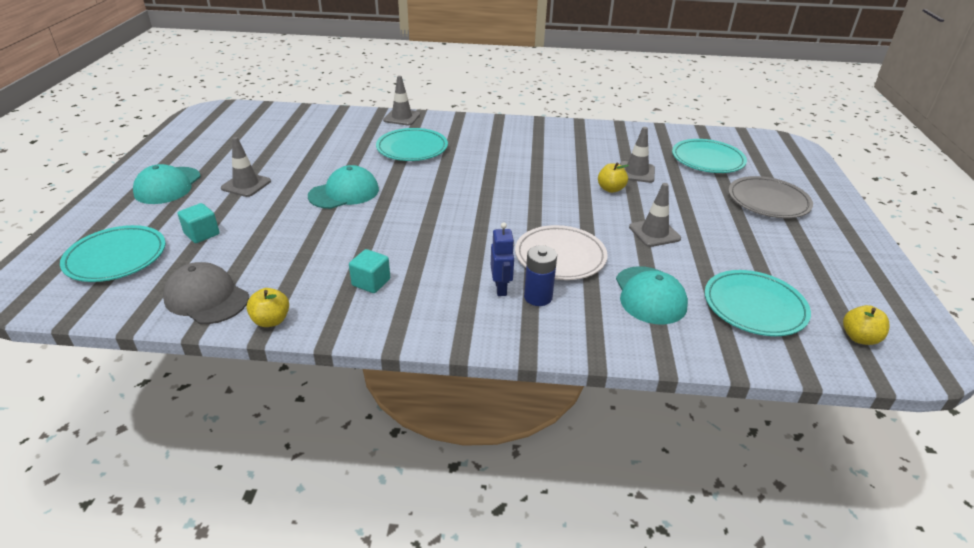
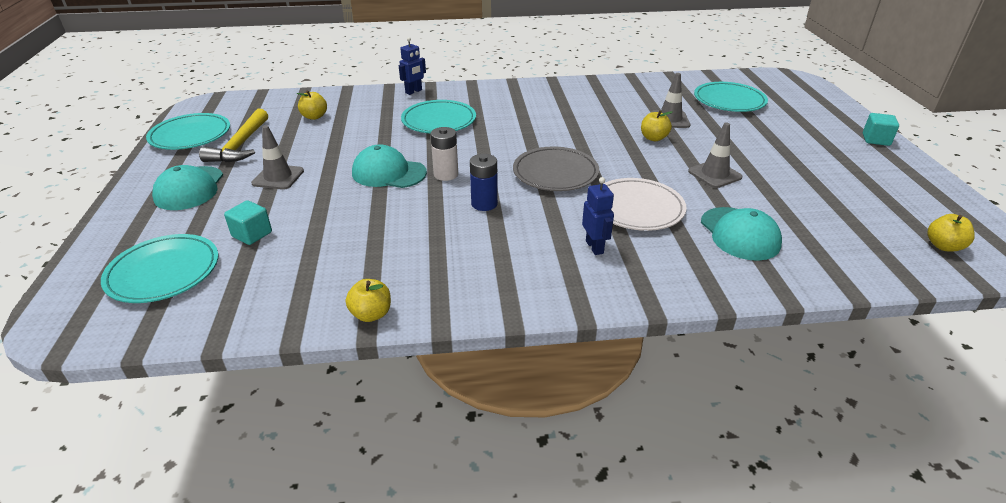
camera: 10 degrees left, 0 degrees up
grey cap [163,262,249,324] -> none
turquoise cap [308,165,379,209] -> turquoise cap turned 120 degrees counterclockwise [352,144,427,188]
turquoise cube [349,249,390,293] -> turquoise cube moved to [863,113,899,146]
grey traffic cone [383,76,420,125] -> blue robot [399,37,426,95]
blue battery [524,245,557,306] -> blue battery moved to [470,154,498,211]
turquoise plate [705,270,811,336] -> turquoise plate moved to [146,113,230,150]
grey plate [728,176,813,218] -> grey plate moved to [513,146,599,191]
none -> yellow hammer [199,109,268,163]
none -> yellow apple [297,90,327,120]
none -> white battery [430,127,458,181]

